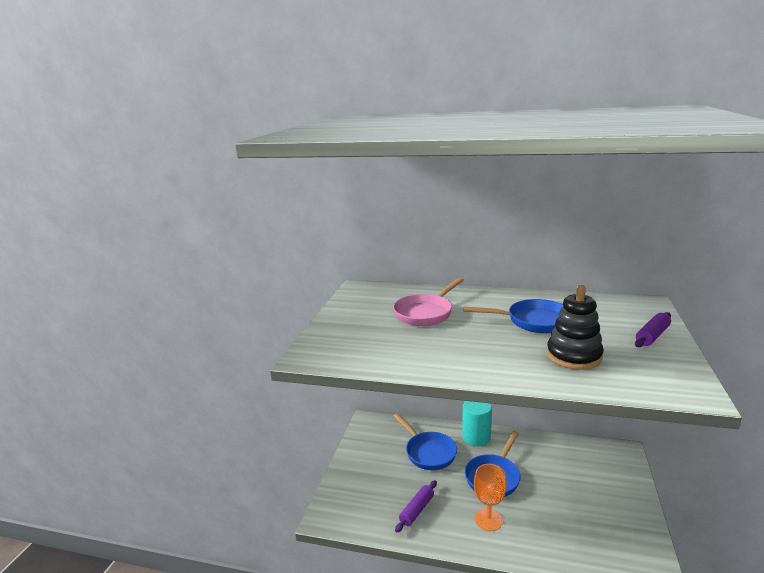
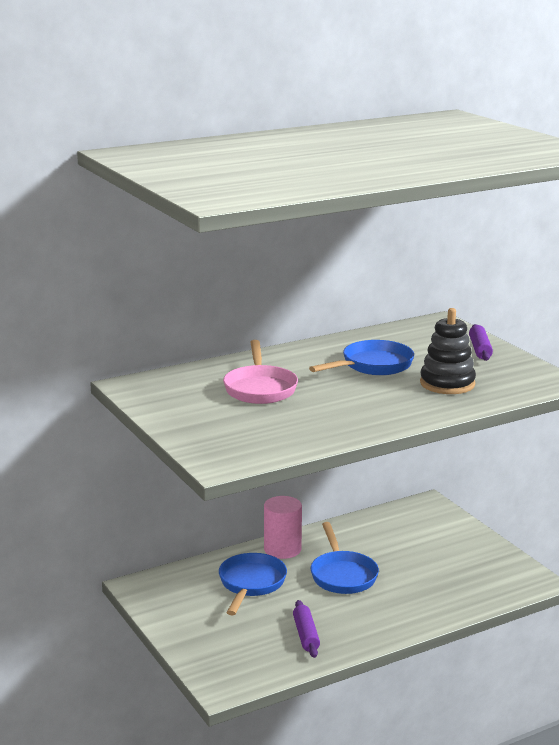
camera: 45 degrees left, 0 degrees up
blue pan [393,413,457,470] -> blue pan turned 90 degrees counterclockwise [219,553,287,616]
turquoise cylinder [462,401,492,446] -> pink cylinder [264,496,302,559]
orange goblet [474,464,507,531] -> none

